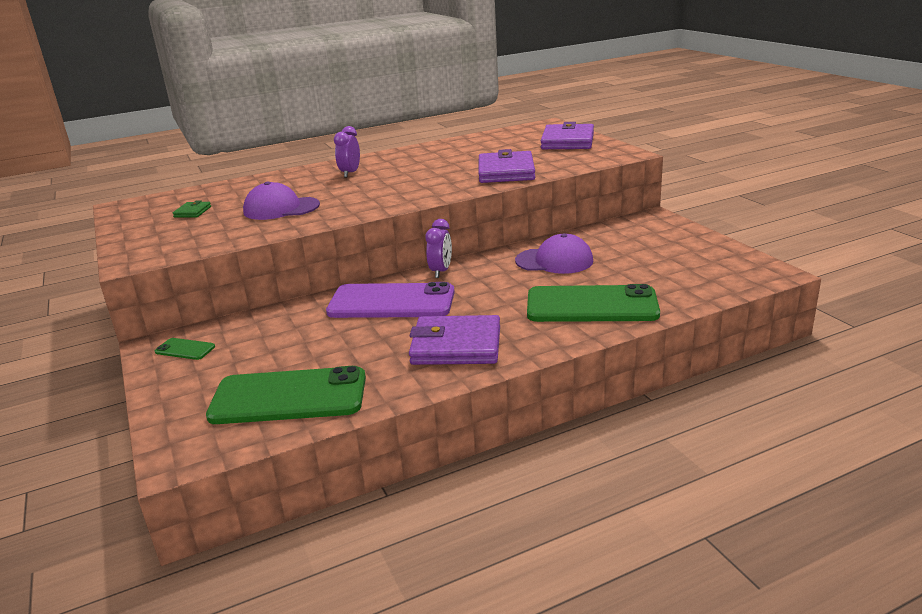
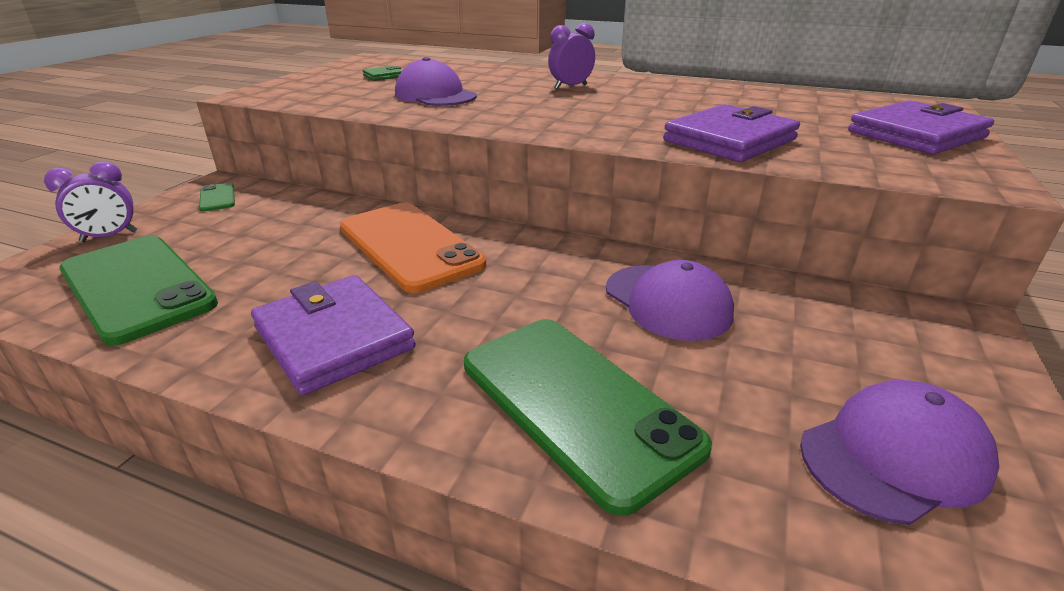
camera: 45 degrees right, 5 degrees up
purple phone [326,282,455,318] -> orange phone [340,203,486,293]
purple clock [425,219,452,278] -> purple clock moved to [44,161,137,242]
none -> purple cap [800,380,999,525]

